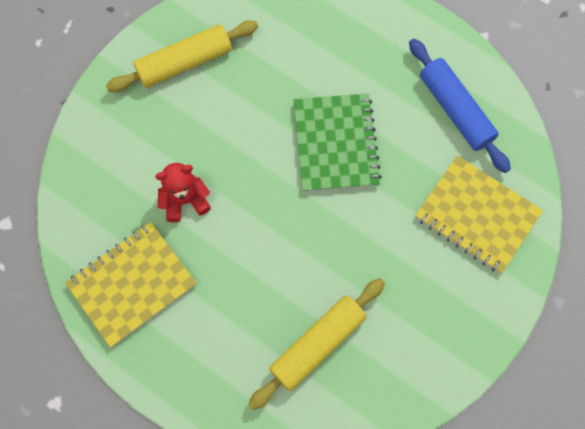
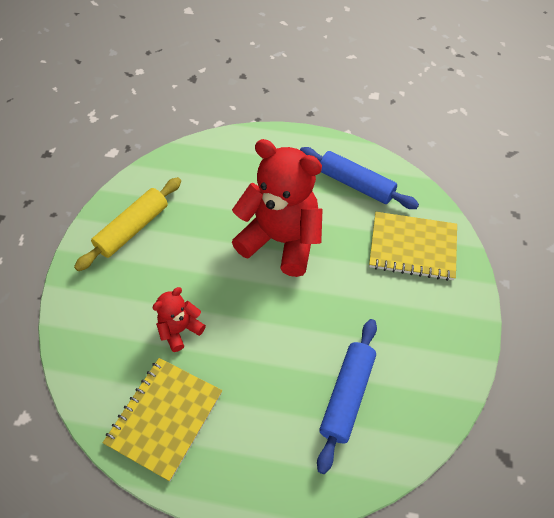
camera: 25 degrees left, 15 degrees down
yellow rolling pin [248,278,385,410] -> blue rolling pin [317,319,377,474]
green notebook [294,93,382,192] -> red teddy bear [232,139,323,277]

